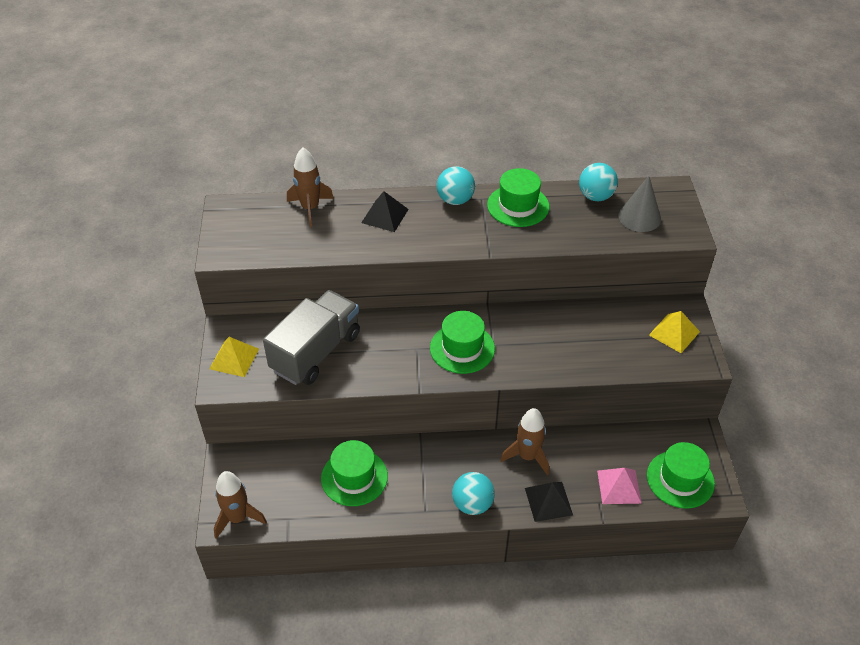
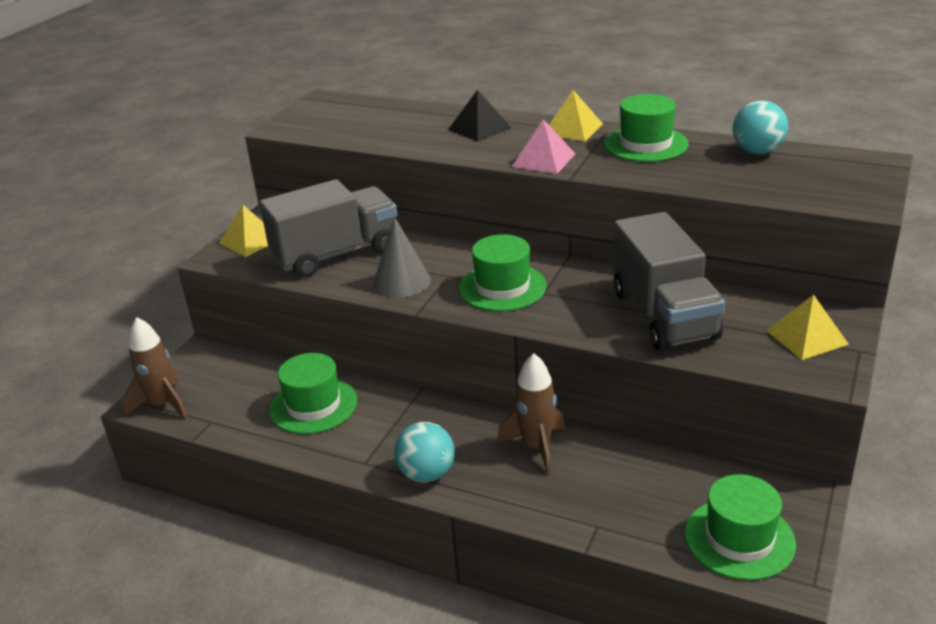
camera: 30 degrees right, 15 degrees down
brown rocket [287,147,334,227] -> none
turquoise ball [437,166,475,205] -> yellow pyramid [549,90,603,141]
black pyramid [525,482,573,522] -> none
pink pyramid [597,468,642,504] -> pink pyramid moved to [512,119,575,174]
grey cone [618,176,661,232] -> grey cone moved to [373,217,431,298]
none -> grey truck [613,212,725,351]

